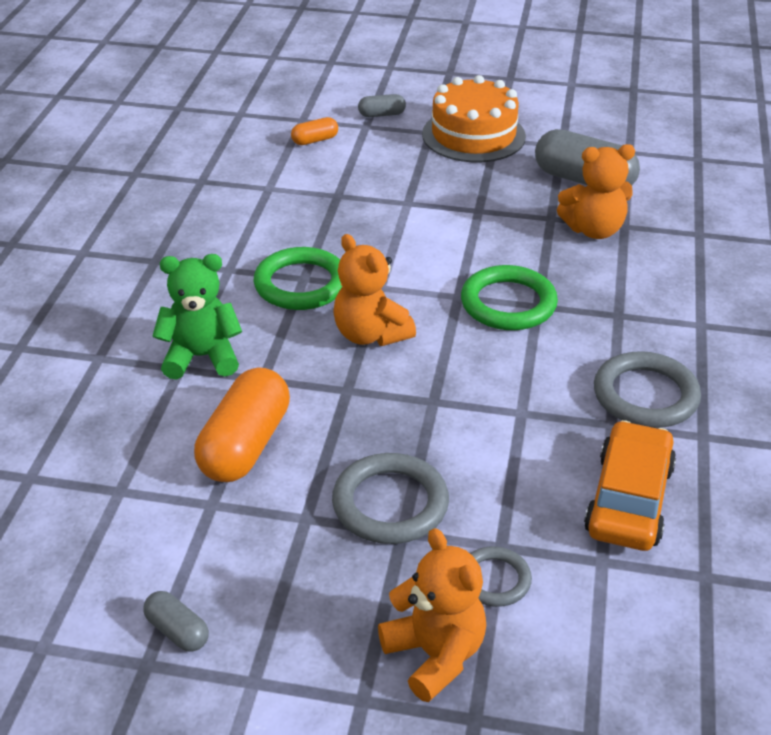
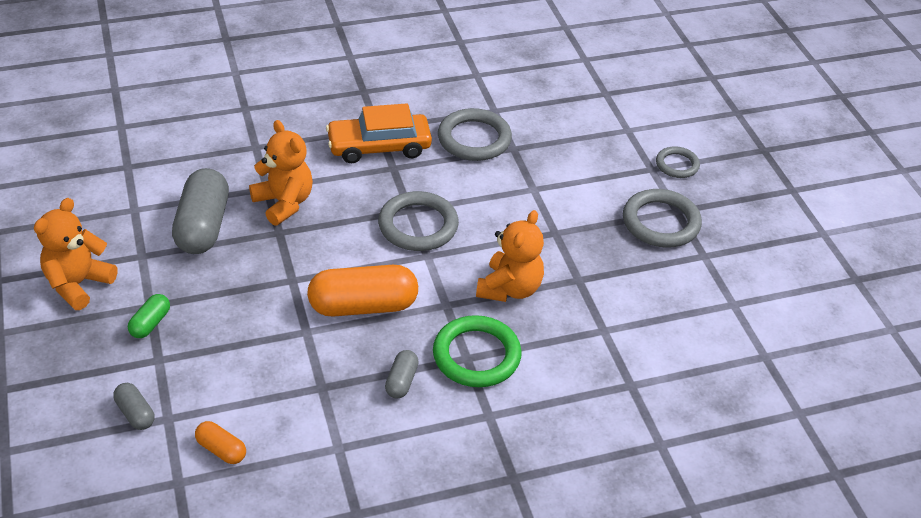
camera: 120 degrees left, 5 degrees up
grey capsule [143,591,209,652] -> grey capsule moved to [385,350,419,399]
green teddy bear [152,254,242,379] -> none
orange capsule [194,367,290,482] -> orange capsule moved to [307,265,418,317]
orange teddy bear [378,528,486,702] -> orange teddy bear moved to [34,198,118,310]
orange cake [422,75,526,163] -> green capsule [128,294,170,338]
green ring [461,265,558,330] -> grey ring [378,191,459,251]
orange car [584,420,676,551] -> orange car moved to [326,103,432,163]

